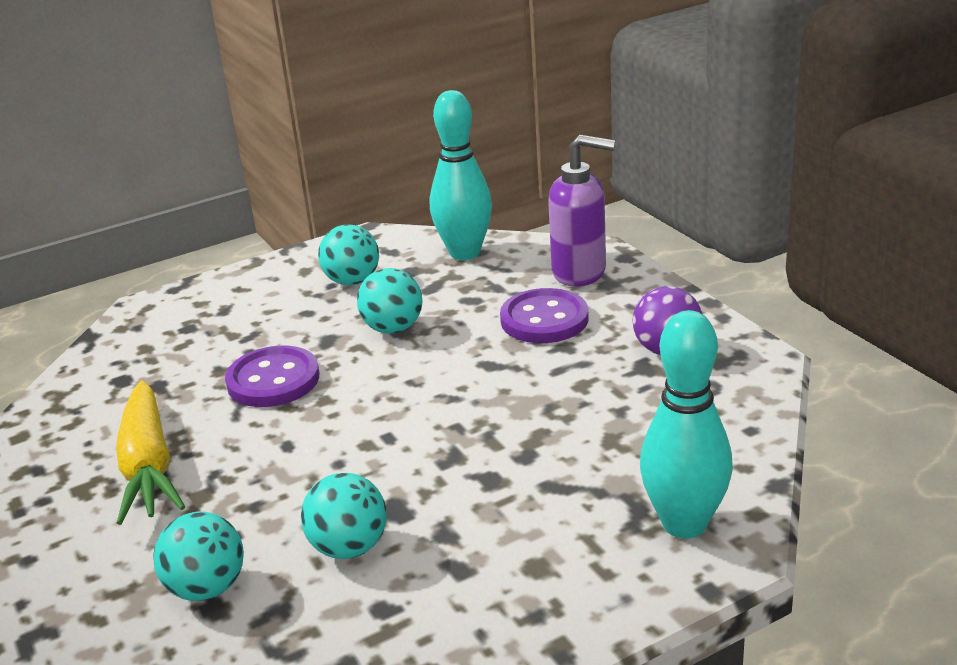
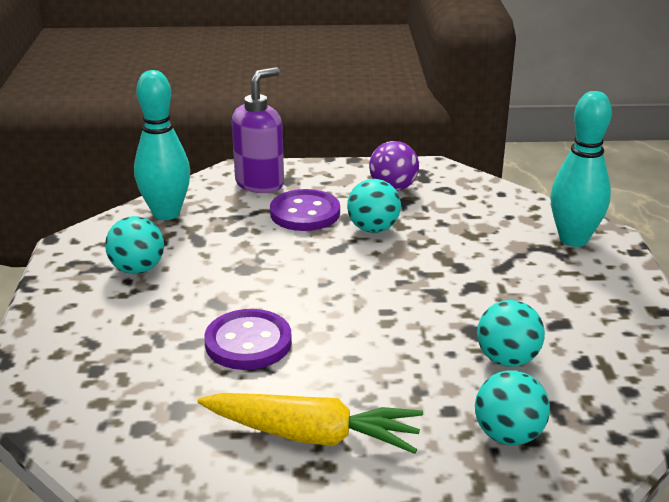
camera: 65 degrees left, 0 degrees up
turquoise ball [357,268,422,334] -> turquoise ball moved to [347,179,401,233]

